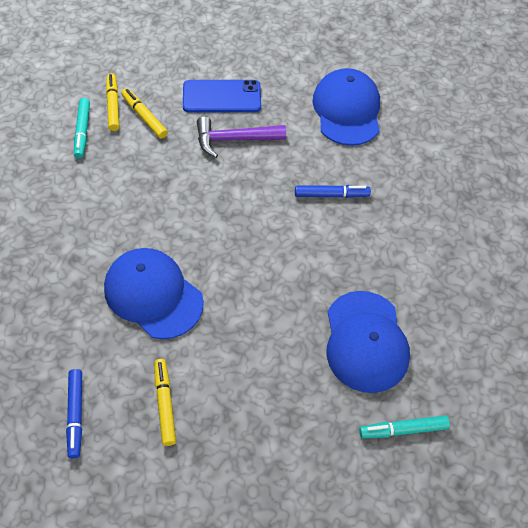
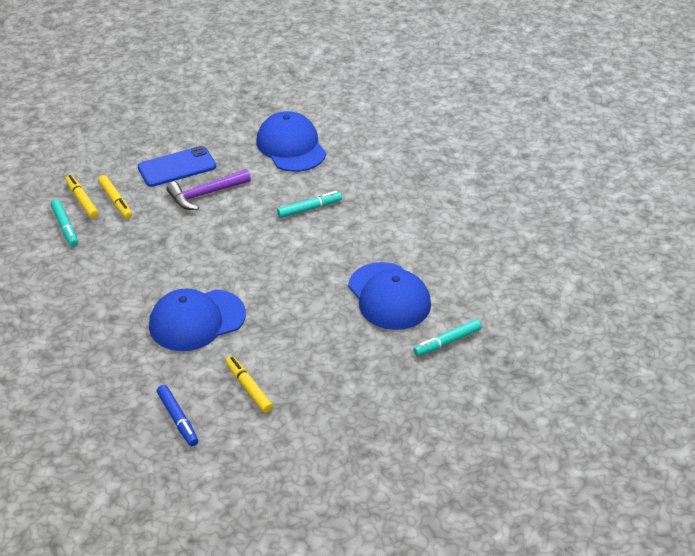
camera: 20 degrees left, 15 degrees down
blue cap [104,248,204,339] -> blue cap turned 45 degrees counterclockwise [149,289,246,351]
yellow marker [121,88,168,139] -> yellow marker turned 150 degrees counterclockwise [98,175,132,219]
blue marker [295,185,371,198] -> turquoise marker [277,191,342,218]

